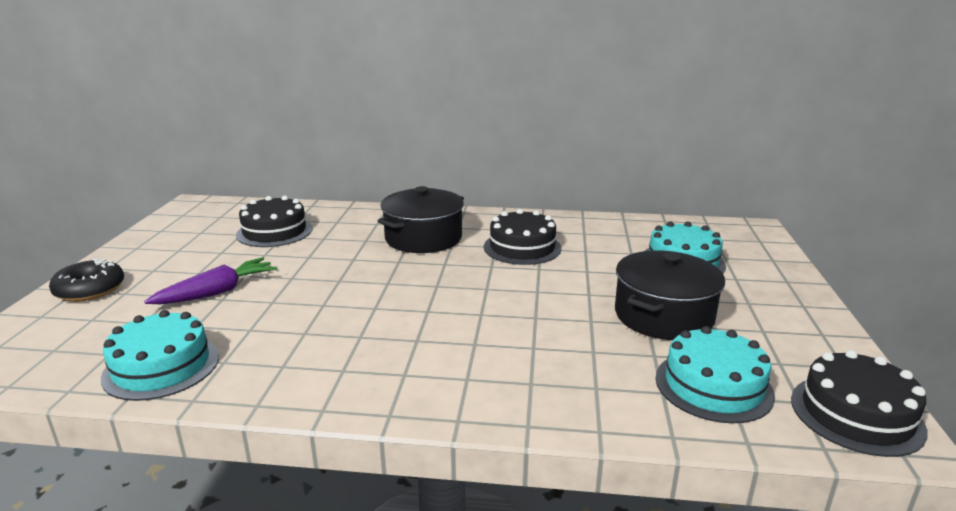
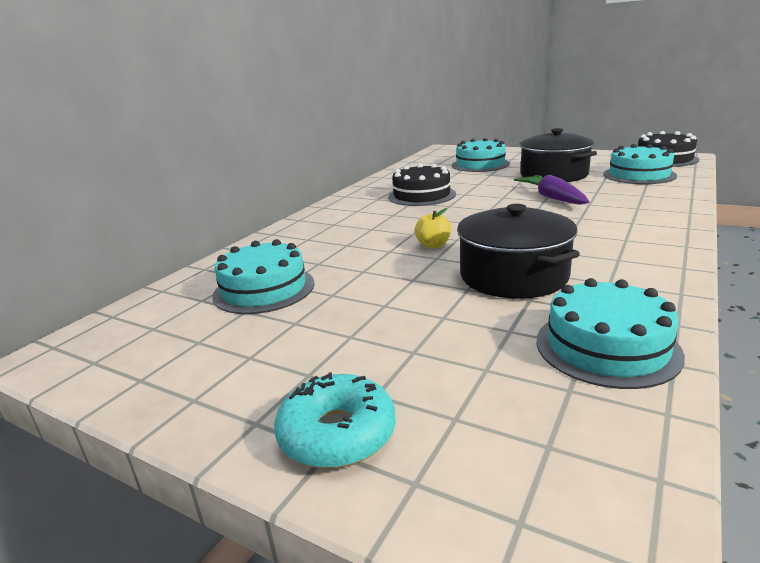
camera: 65 degrees left, 0 degrees up
black donut [49,259,124,302] -> turquoise donut [274,372,396,469]
purple carrot [144,257,277,304] -> purple carrot moved to [514,175,589,204]
black cake [236,196,312,247] -> turquoise cake [212,239,315,314]
black pot [378,186,464,253] -> black pot moved to [457,204,580,299]
none -> yellow apple [415,208,451,249]

